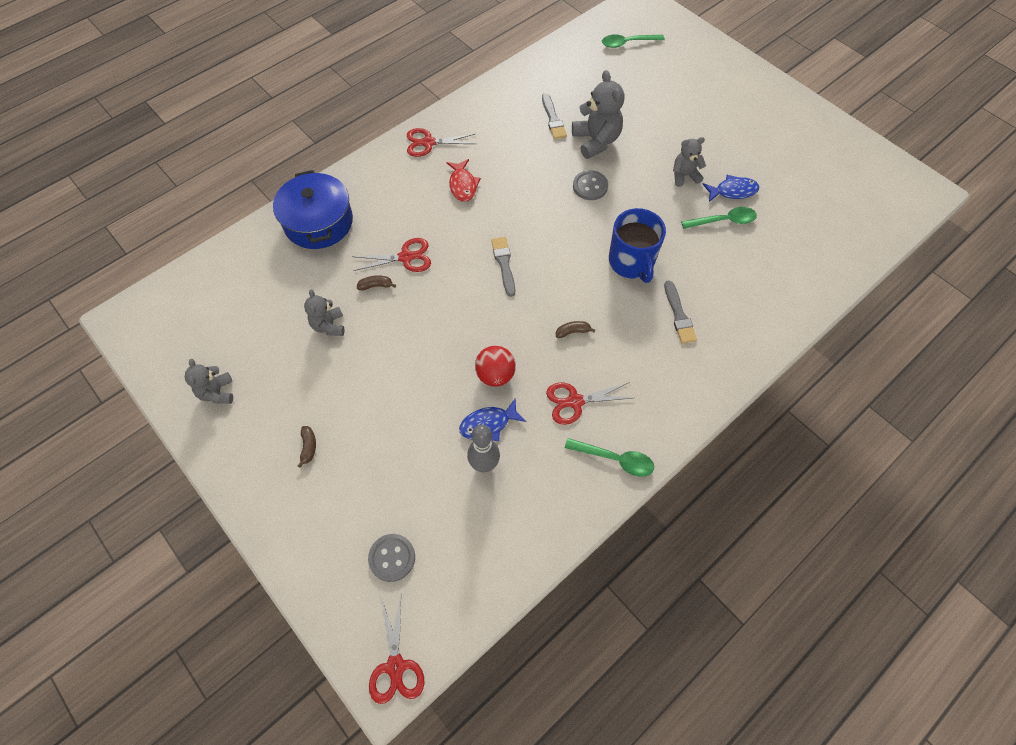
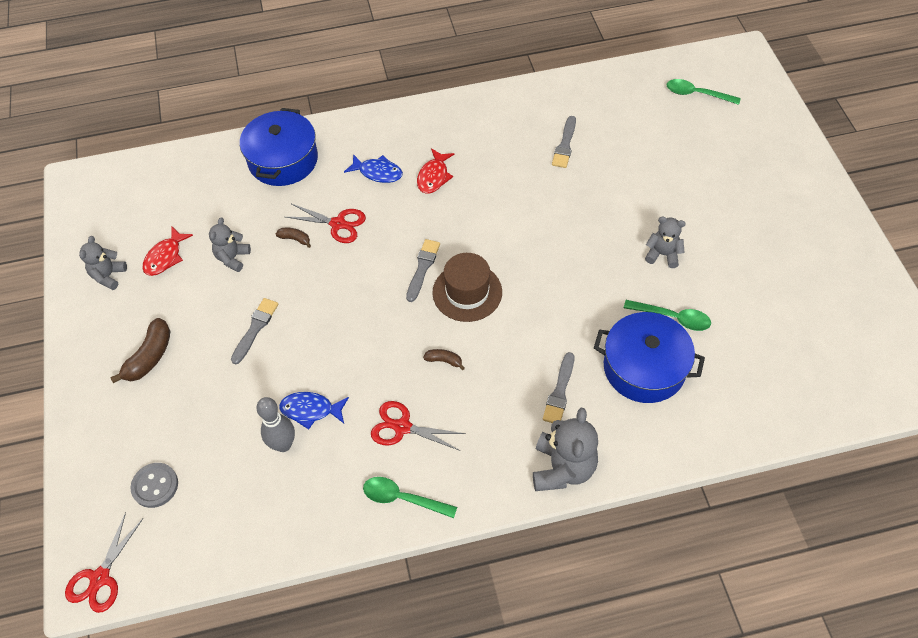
camera: 30 degrees right, 5 degrees down
brown banana [297,426,316,468] -> brown banana [110,318,171,383], size x1.87
red scissors [407,128,476,157] -> none
red ball [475,346,516,387] -> none
green spoon [565,438,654,477] -> green spoon turned 150 degrees clockwise [363,477,457,518]
grey teddy bear [572,70,624,159] -> grey teddy bear moved to [533,408,598,491]
grey button [573,170,608,200] -> none
blue mug [609,208,666,283] -> none
blue fish [702,175,759,202] -> blue fish moved to [344,154,403,183]
none -> red fish [142,227,193,276]
none -> grey brush [231,298,278,365]
none -> brown hat [432,253,502,322]
none -> blue pot [594,312,705,403]

